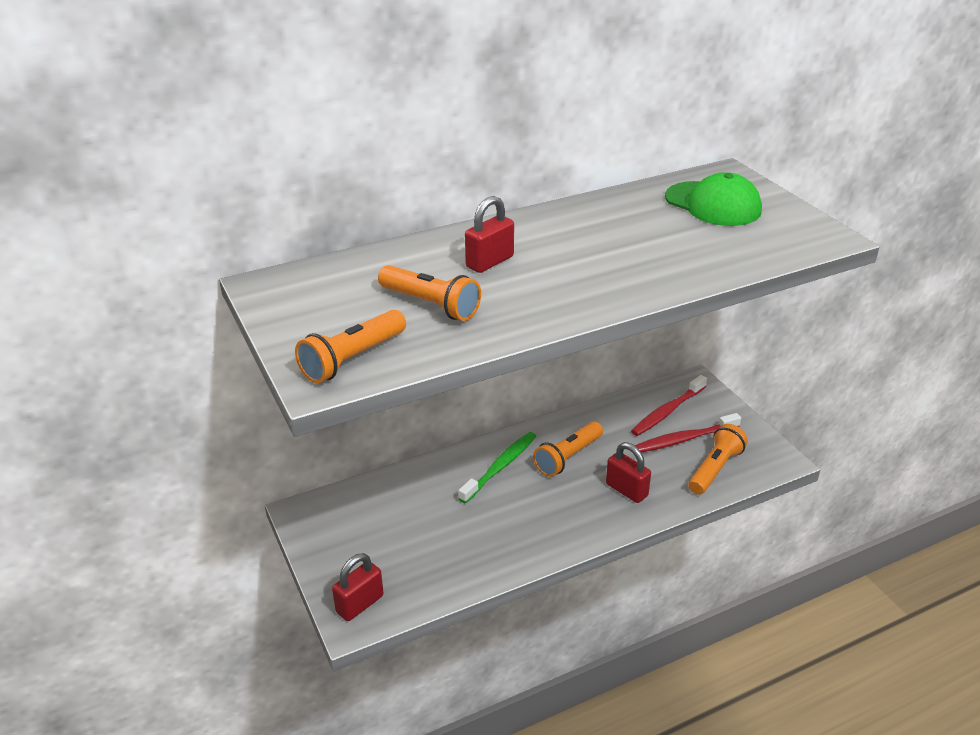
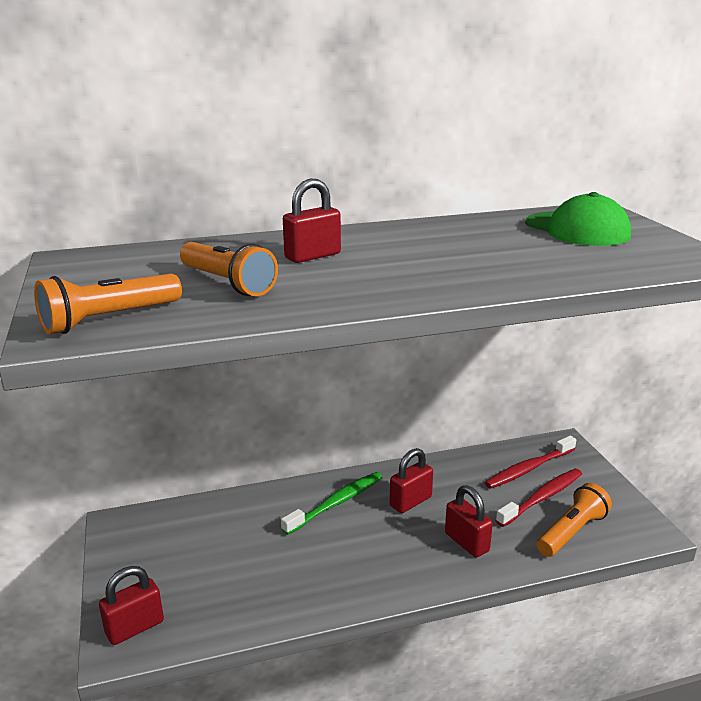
camera: 10 degrees right, 10 degrees down
orange flashlight [533,421,603,477] -> red padlock [390,448,433,513]
red toothbrush [635,413,741,452] -> red toothbrush turned 150 degrees clockwise [495,469,582,527]

